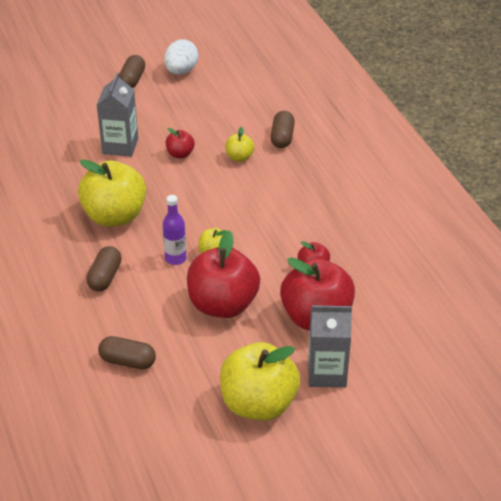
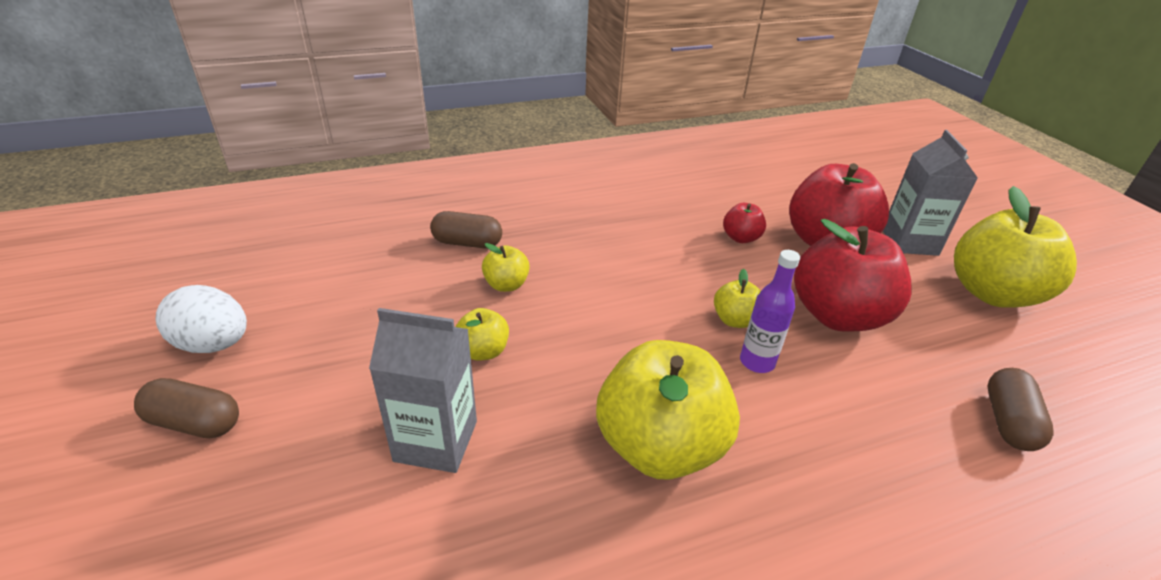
camera: 90 degrees left, 5 degrees down
brown capsule [86,246,122,291] -> none
red apple [166,128,195,158] -> yellow apple [456,308,509,361]

